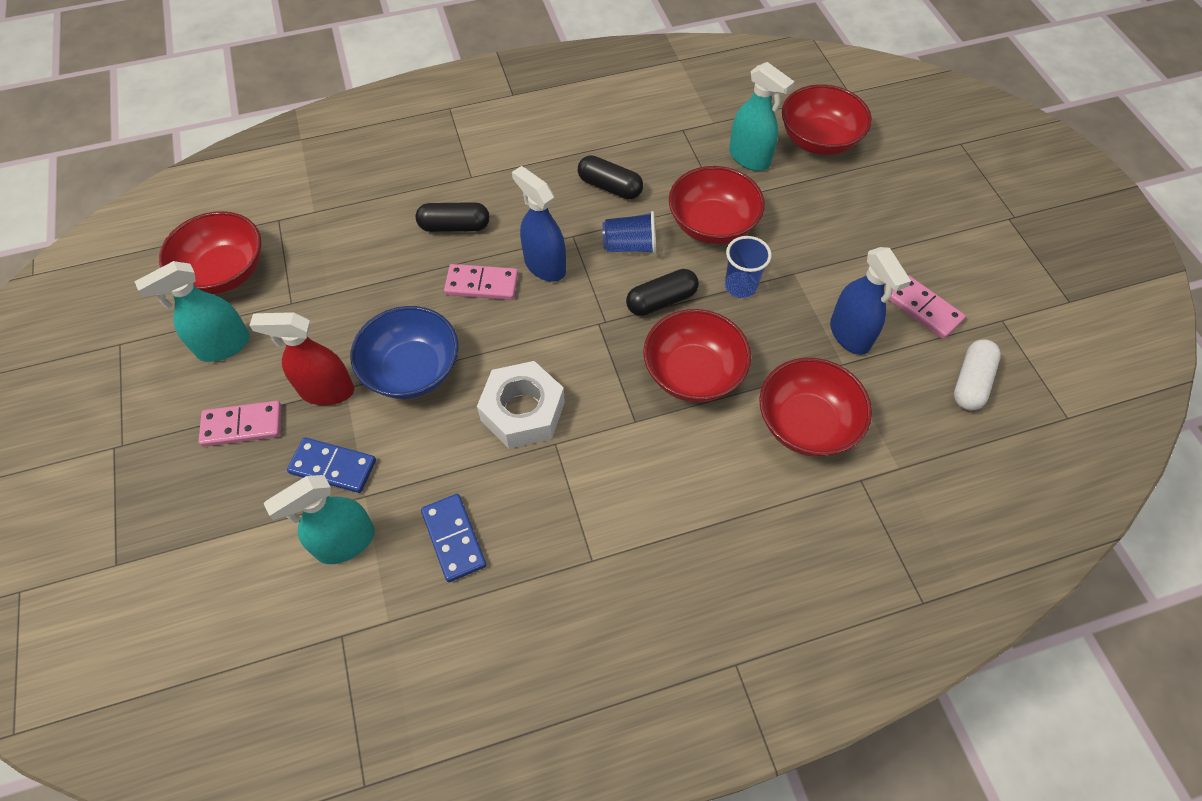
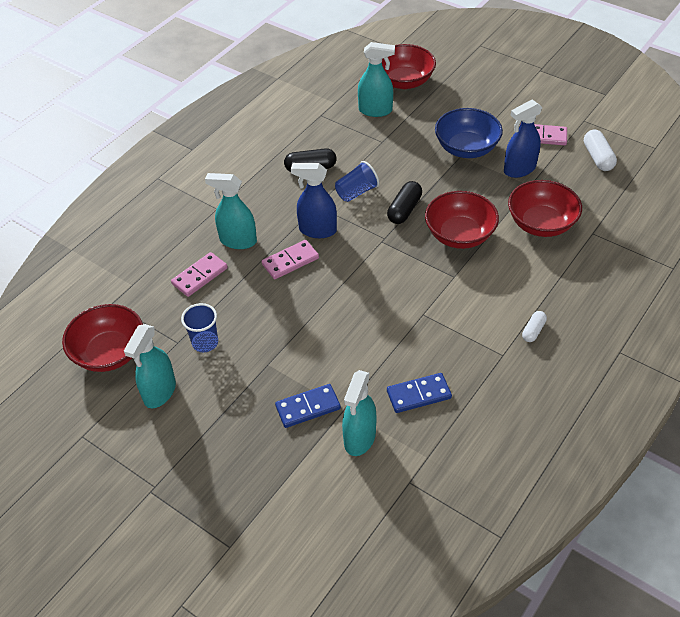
camera: 35 degrees left, 10 degrees down
pink domino [199,401,281,447] -> pink domino moved to [171,252,228,297]
red spray bottle [249,312,354,405] -> none
blue bowl [350,306,459,399] -> blue bowl moved to [435,108,503,158]
black capsule [416,202,490,232] -> turquoise spray bottle [205,173,257,249]
blue domino [421,494,486,582] -> blue domino turned 45 degrees counterclockwise [387,373,452,413]
white nut [477,361,565,449] -> none
red bowl [669,166,765,244] -> none
blue cup [725,236,772,298] -> blue cup moved to [181,303,218,352]
blue spray bottle [830,247,911,355] -> blue spray bottle turned 120 degrees clockwise [504,99,543,178]
none -> white capsule [522,311,547,342]

